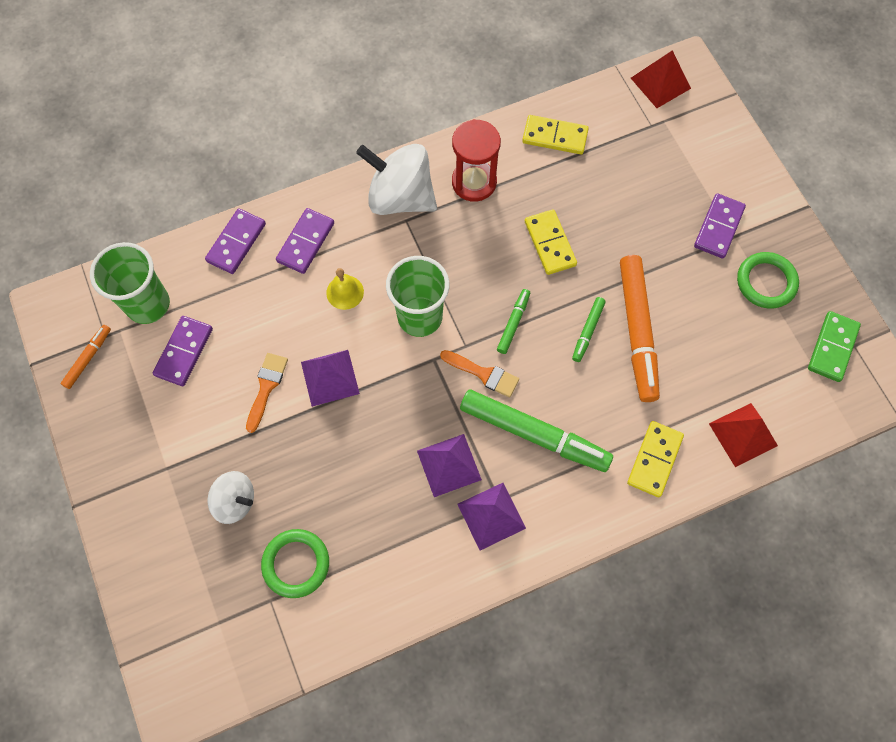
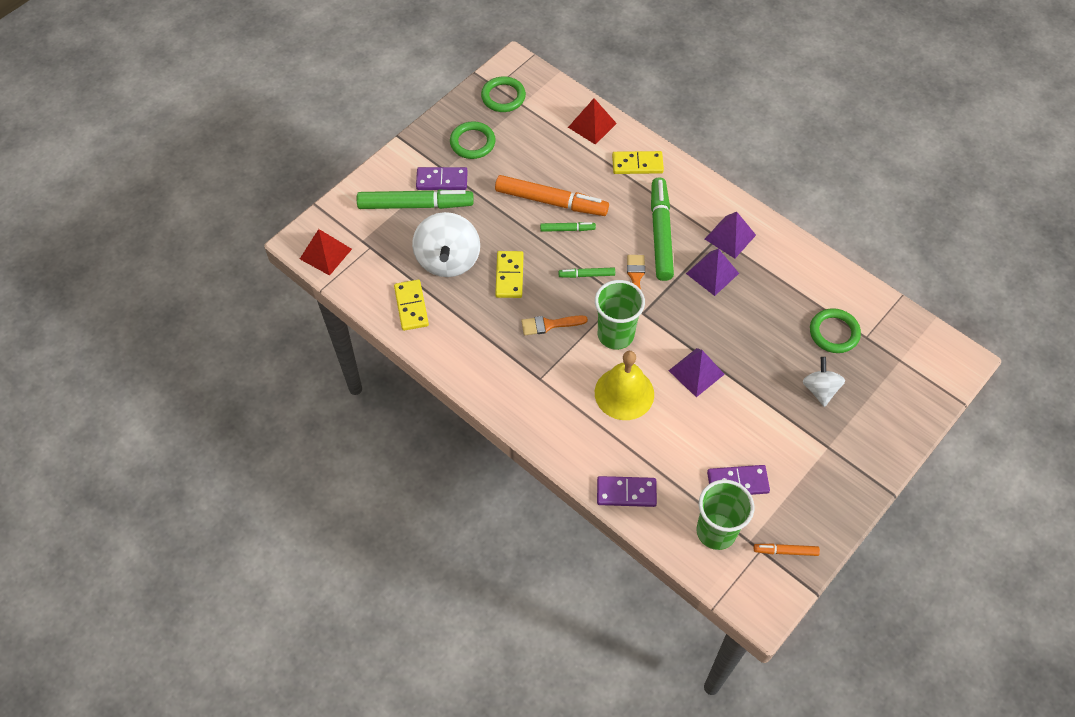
camera: 115 degrees left, 10 degrees down
orange brush [246,353,288,433] -> orange brush moved to [521,316,588,335]
purple domino [276,208,334,274] -> none
yellow bell [326,268,364,310] -> yellow bell [595,351,654,420], size x1.87
white spinning top [356,144,437,215] -> white spinning top moved to [412,212,480,277]
red hourglass [452,119,501,202] -> none
yellow domino [525,209,577,275] -> yellow domino turned 45 degrees counterclockwise [495,251,523,298]
orange marker [620,255,660,402] -> orange marker turned 45 degrees clockwise [495,175,609,216]
green domino [808,311,861,382] -> green ring [481,76,526,112]
none -> green marker [357,189,474,209]

